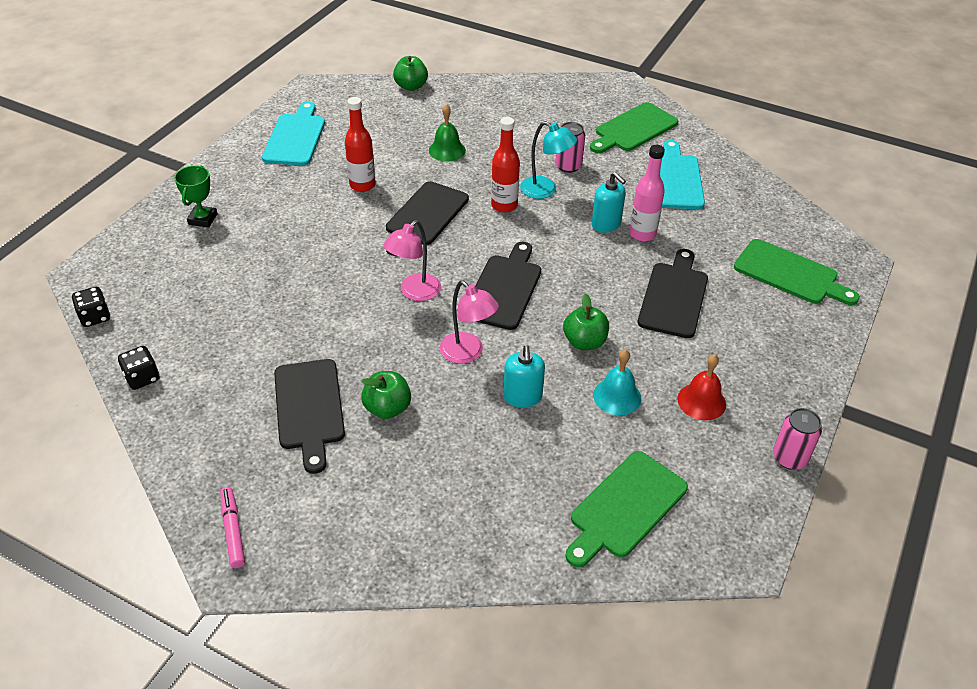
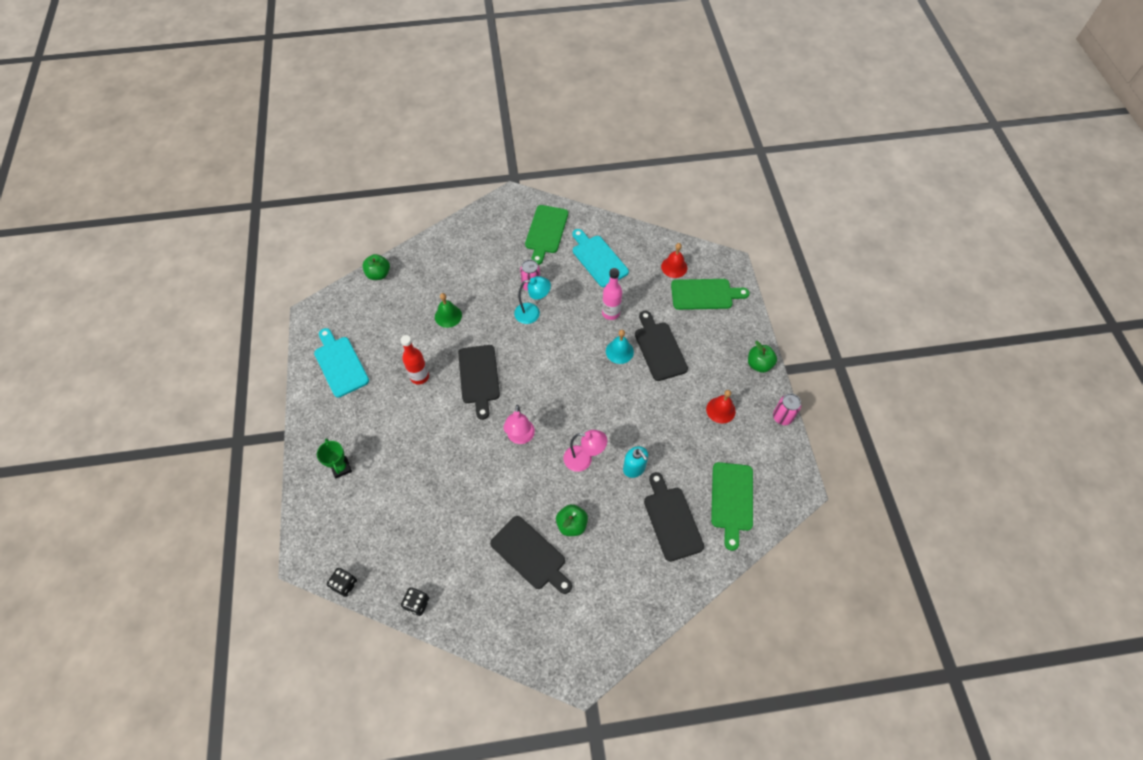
camera: 35 degrees left, 15 degrees up
pink marker [220,487,245,568] -> none
black cutting board [476,242,541,330] -> black cutting board moved to [644,472,704,562]
red bottle [491,117,520,213] -> none
green apple [563,293,609,350] -> green apple moved to [748,341,777,373]
turquoise soap dispenser [592,172,626,233] -> none
turquoise bell [593,349,641,415] -> turquoise bell moved to [606,330,634,364]
none -> red bell [661,243,688,278]

